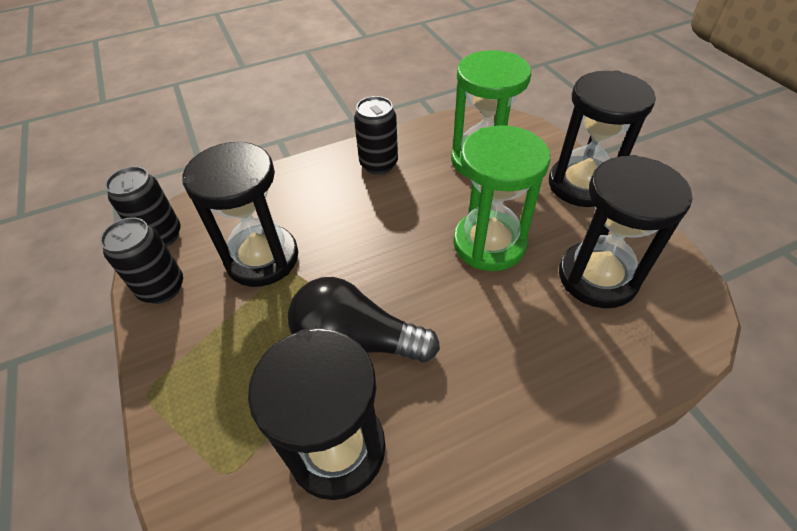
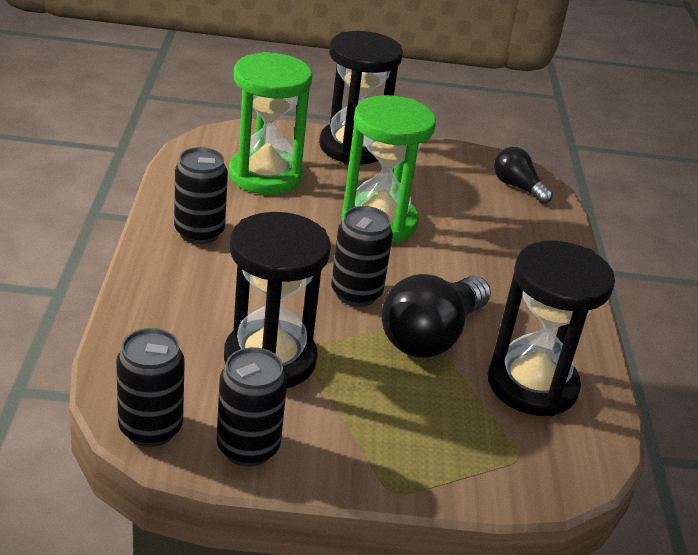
camera: 70 degrees left, 15 degrees down
black hourglass [559,155,692,308] -> none
none -> black can [331,206,393,307]
none -> black light bulb [494,147,553,204]

